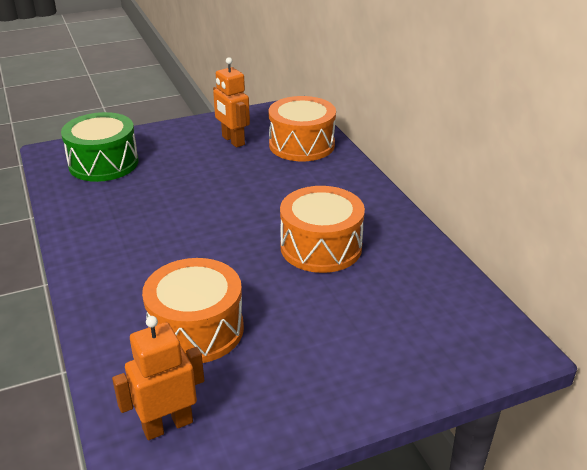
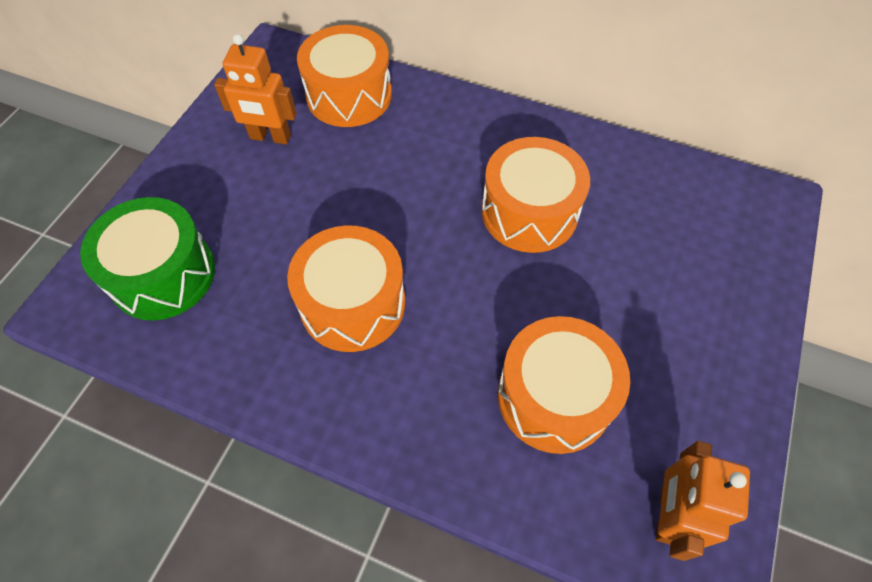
camera: 45 degrees left, 25 degrees up
none -> orange drum [287,226,405,352]

